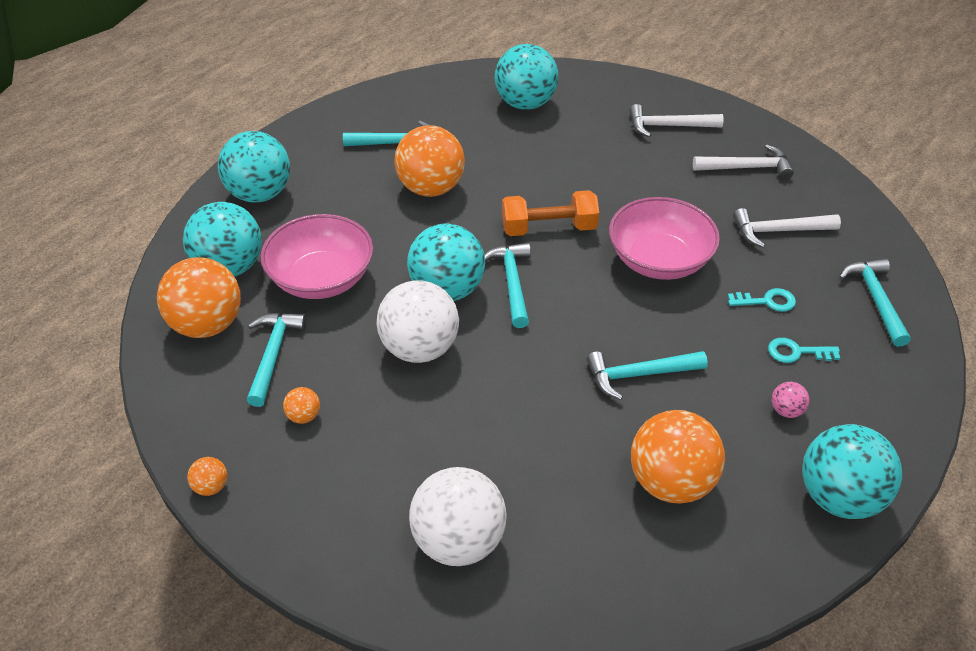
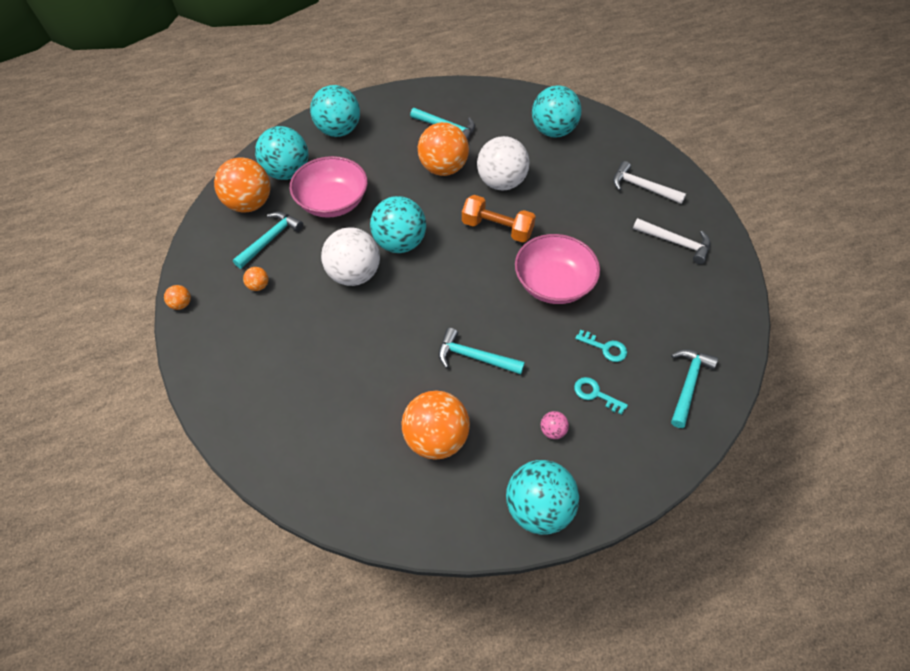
camera: 30 degrees right, 10 degrees up
white ball [409,467,507,566] -> white ball moved to [477,136,530,190]
turquoise hammer [485,243,531,328] -> none
white hammer [733,208,841,248] -> none

